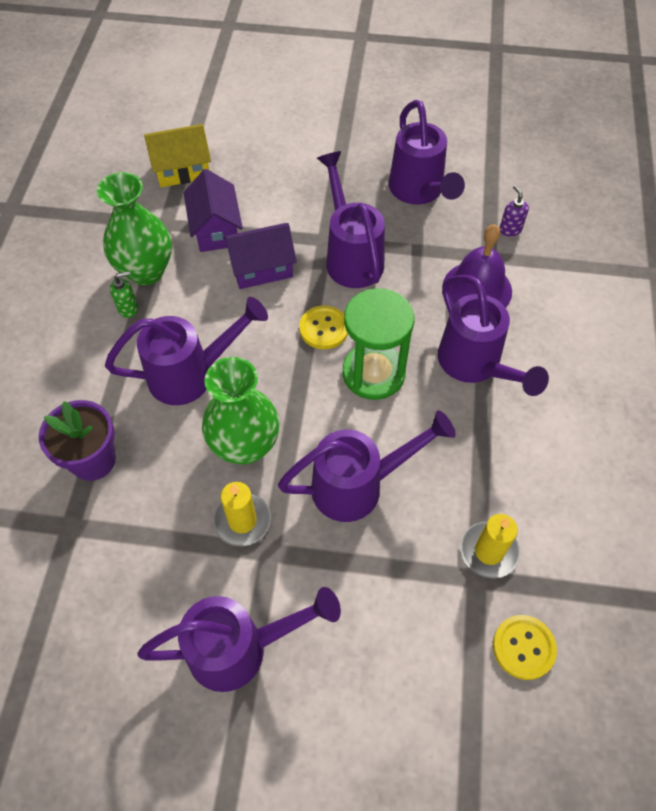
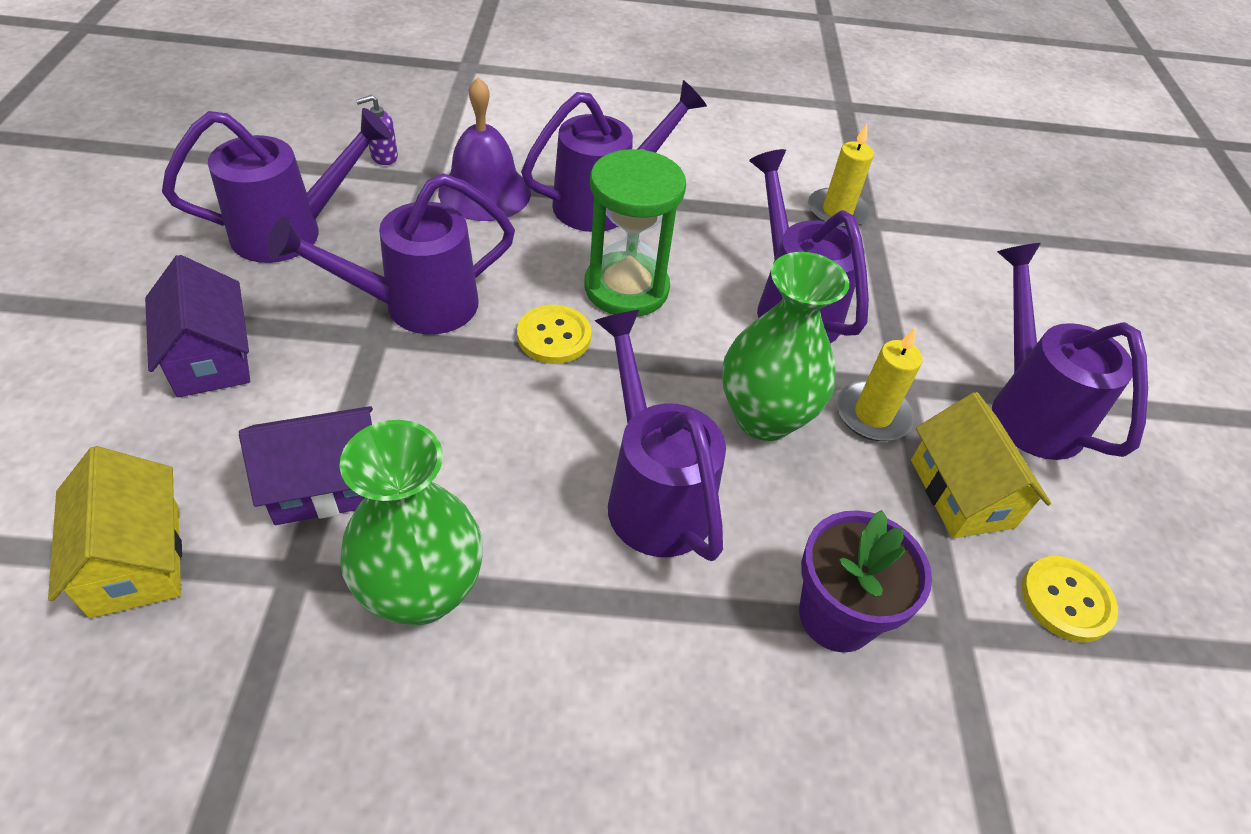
camera: 100 degrees left, 10 degrees down
green soap dispenser [110,271,138,318] -> none
purple house [223,223,297,289] -> purple house moved to [145,255,250,397]
yellow button [493,615,557,680] -> yellow button moved to [1022,556,1118,642]
none -> yellow house [911,392,1051,538]

